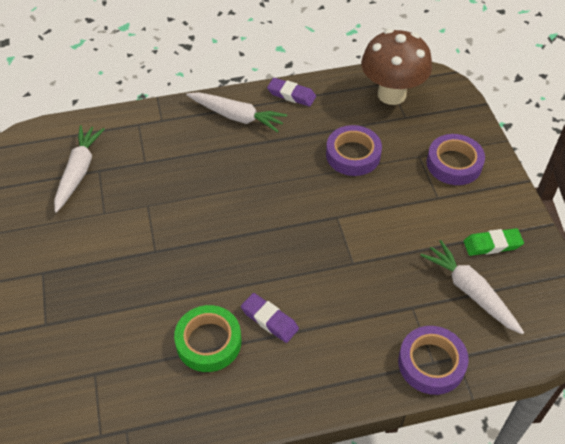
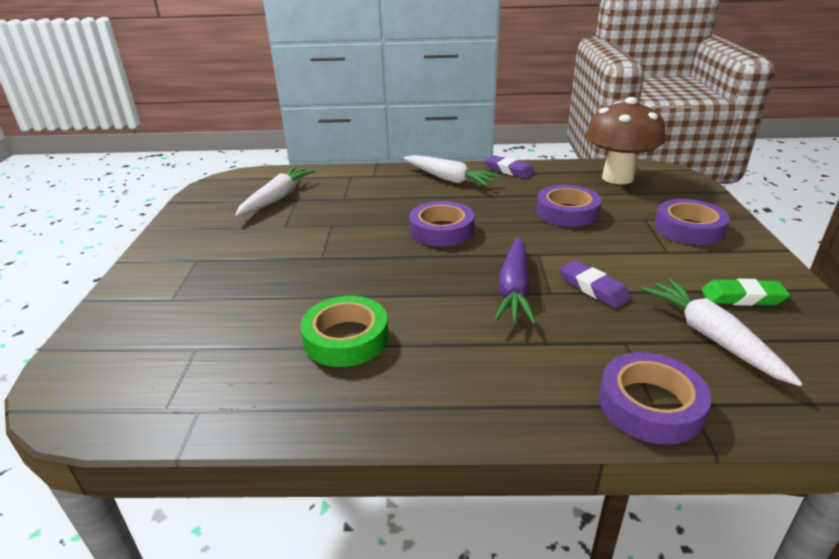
camera: 15 degrees right, 20 degrees down
purple eraser [241,293,299,343] -> purple eraser moved to [560,260,631,308]
none -> purple tape [409,201,474,246]
none -> purple carrot [494,237,536,324]

